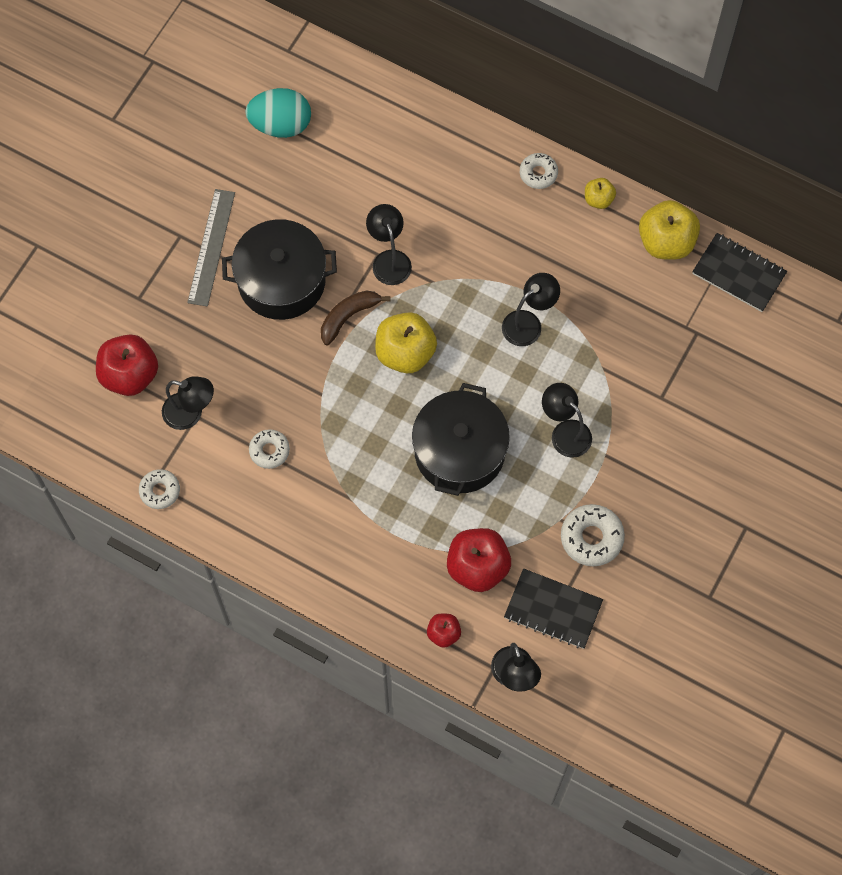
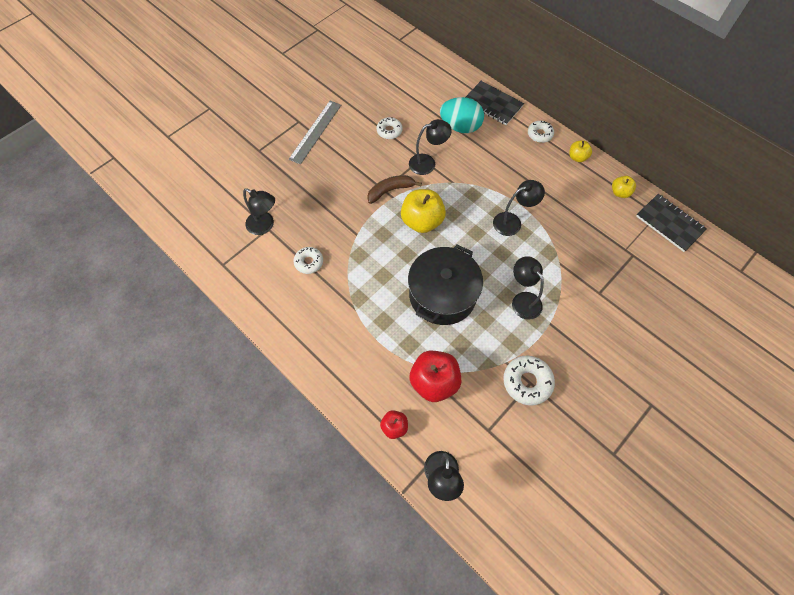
camera: 15 degrees right, 5 degrees down
red apple [96,335,158,396] -> none
white donut [139,469,180,509] -> white donut moved to [377,117,403,139]
black pot [222,219,337,320] -> none
turquoise egg [245,88,311,138] -> turquoise egg moved to [440,97,484,133]
black lamp [366,204,412,285] -> black lamp turned 75 degrees clockwise [409,119,452,175]
black notebook [504,568,603,649] -> black notebook moved to [466,81,524,125]
yellow apple [639,200,700,260] -> yellow apple [612,176,636,198], size x0.53

